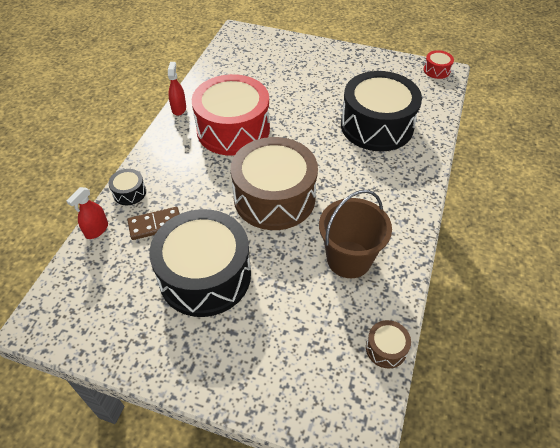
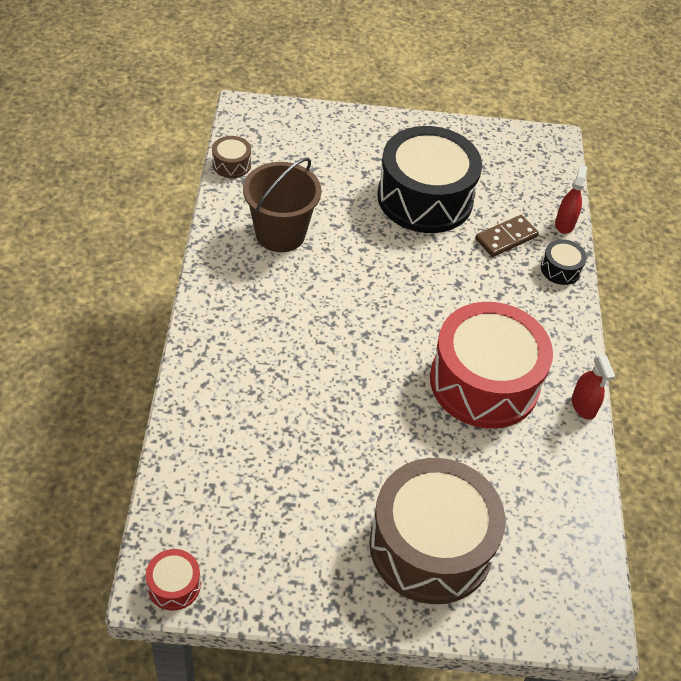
camera: 160 degrees right, 0 degrees up
brown drum [231,137,318,230] -> brown drum moved to [369,458,506,604]
black drum [341,71,422,151] -> none

